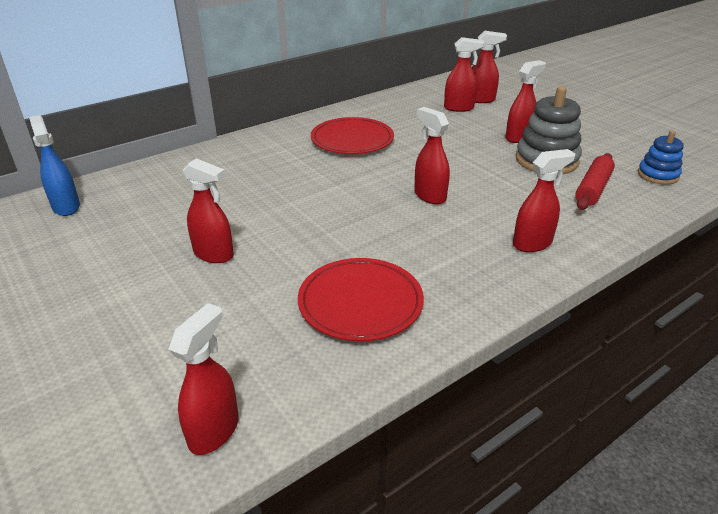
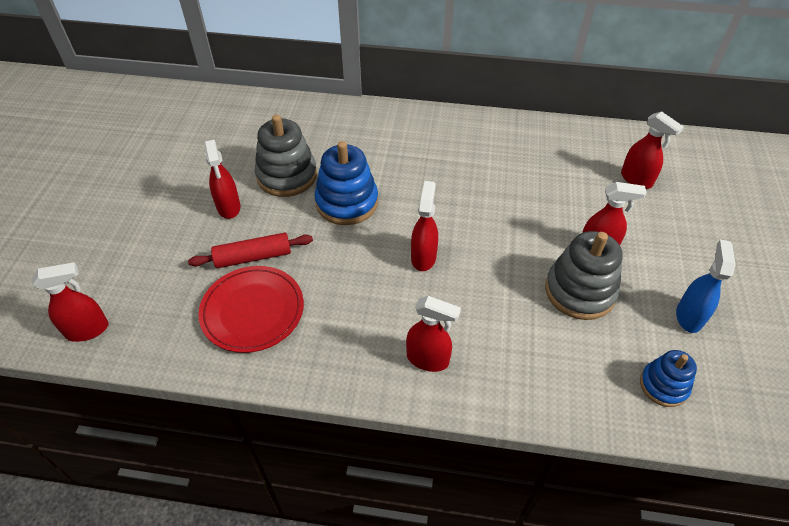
camera: 45 degrees right, 15 degrees up
blue spray bottle [29,115,80,216] -> blue spray bottle moved to [676,240,736,333]
red plate [311,117,394,154] -> none
red spray bottle [444,37,484,112] -> none
red rolling pin [575,153,615,210] -> red rolling pin moved to [188,233,313,268]
none -> grey stacking toy [255,115,317,197]
none -> blue stacking toy [315,141,378,225]

